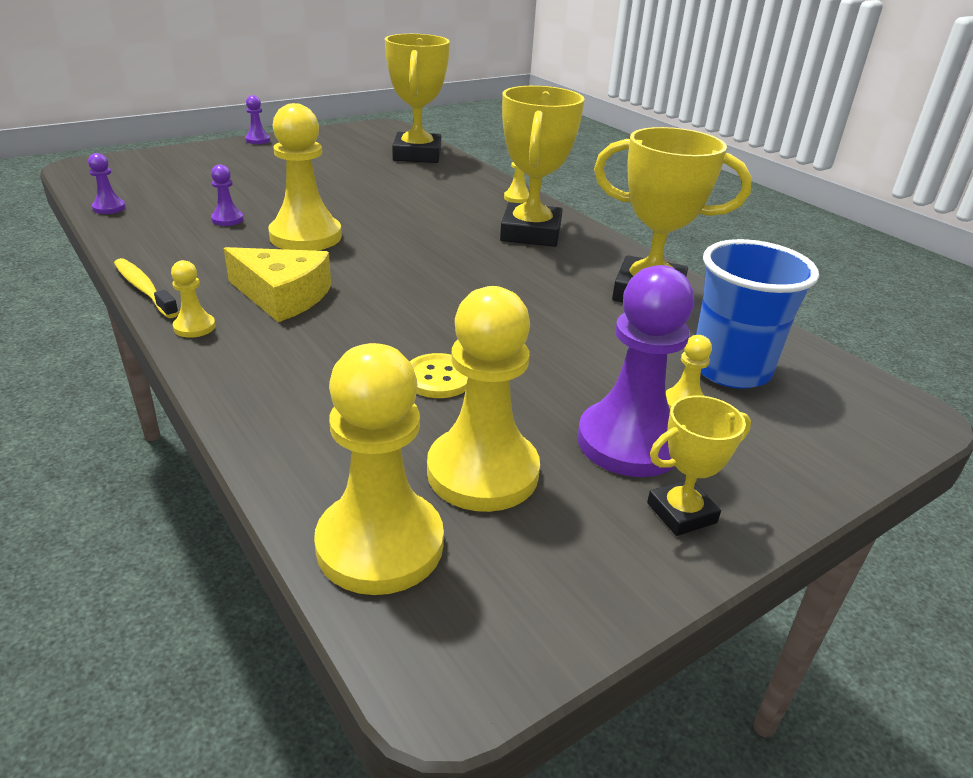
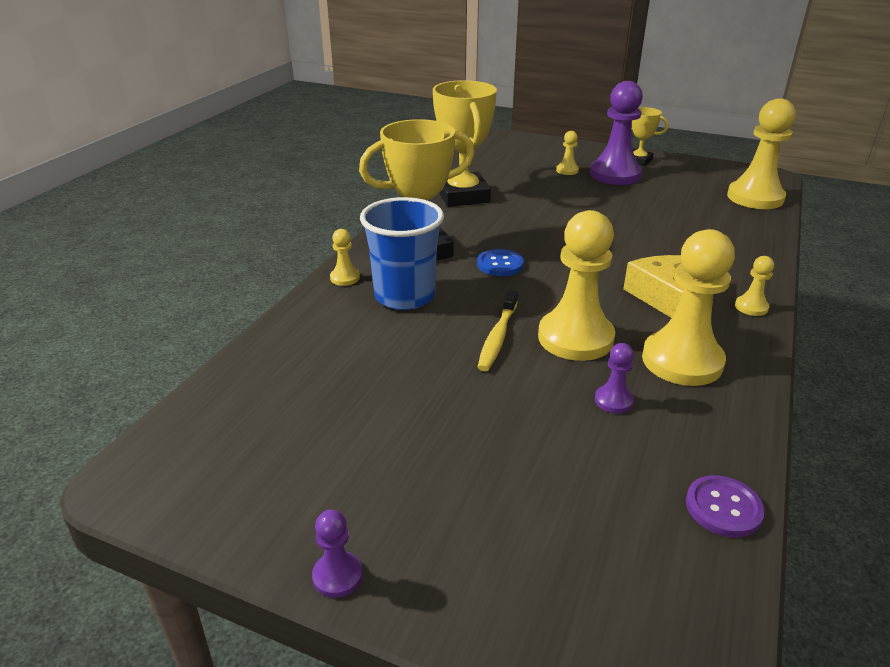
camera: 120 degrees left, 0 degrees up
purple pawn [88,153,126,214] -> purple button [686,475,765,537]
yellow toothbrush [114,258,179,318] -> yellow toothbrush moved to [478,290,518,371]
yellow trophy [385,34,450,163] -> none
yellow button [410,353,468,398] -> none
yellow pawn [427,286,540,512] -> yellow pawn moved to [642,229,735,386]
blue cup [696,239,819,389] -> blue cup moved to [360,197,444,310]
none -> blue button [477,249,524,276]

